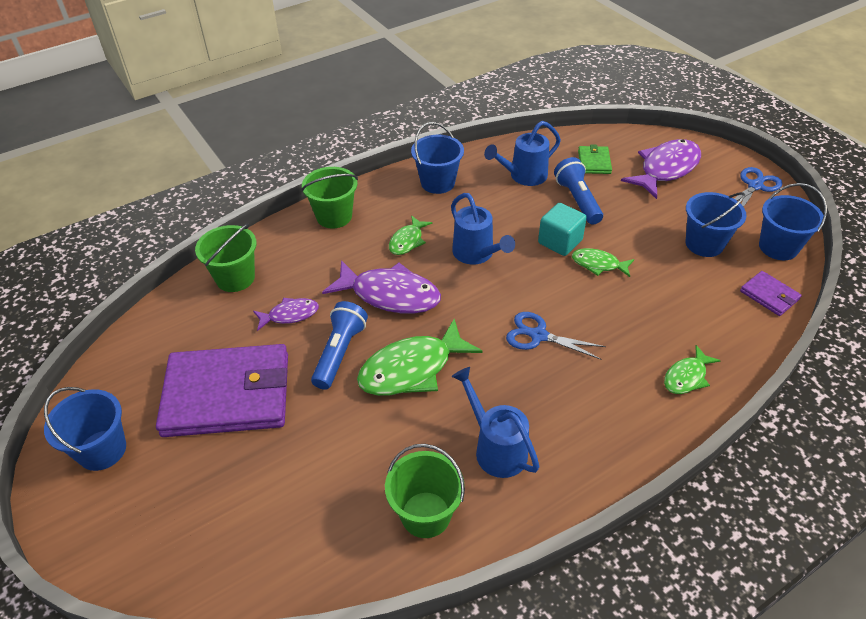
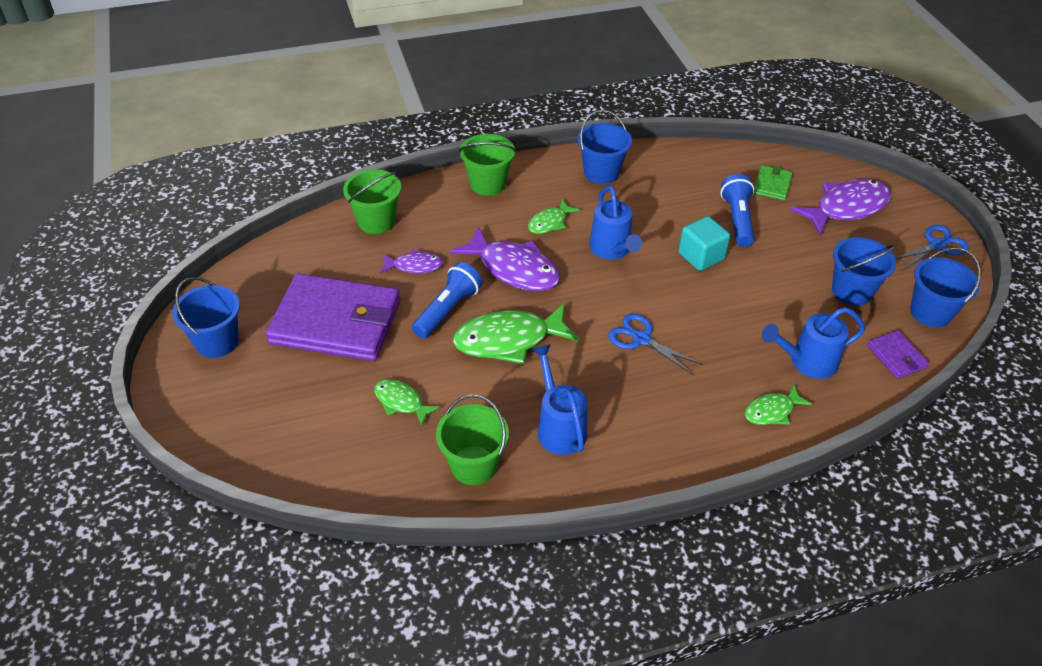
camera: 15 degrees right, 0 degrees up
blue watering can [484,121,561,186] -> blue watering can moved to [762,307,865,379]
green fish [572,248,634,277] -> green fish moved to [374,379,441,426]

